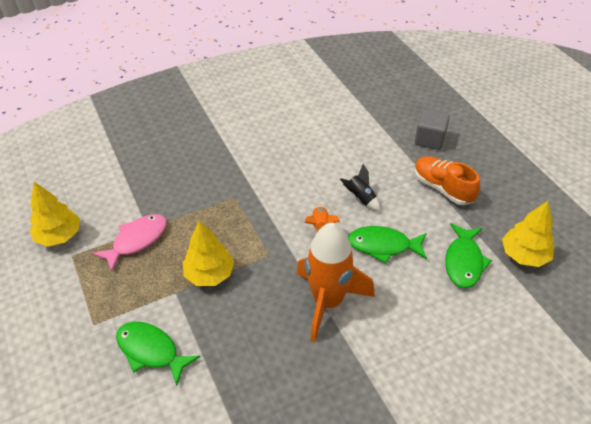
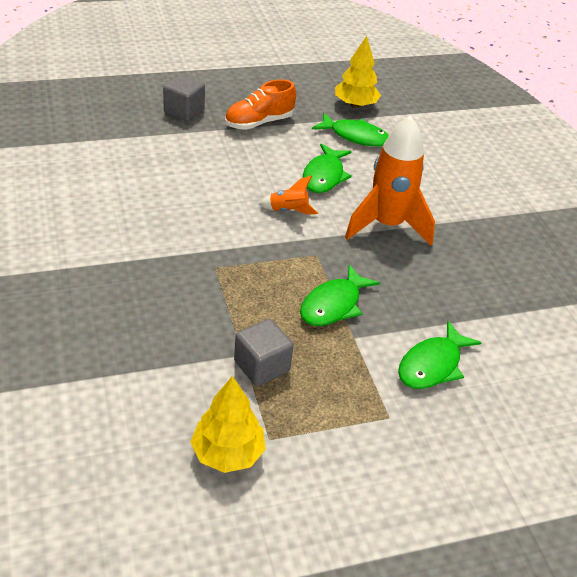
camera: 85 degrees left, 5 degrees down
pink fish [92,214,167,271] -> grey cube [234,319,293,386]
yellow tree [183,221,234,286] -> green fish [300,264,380,326]
black rocket [340,164,380,212] -> none

